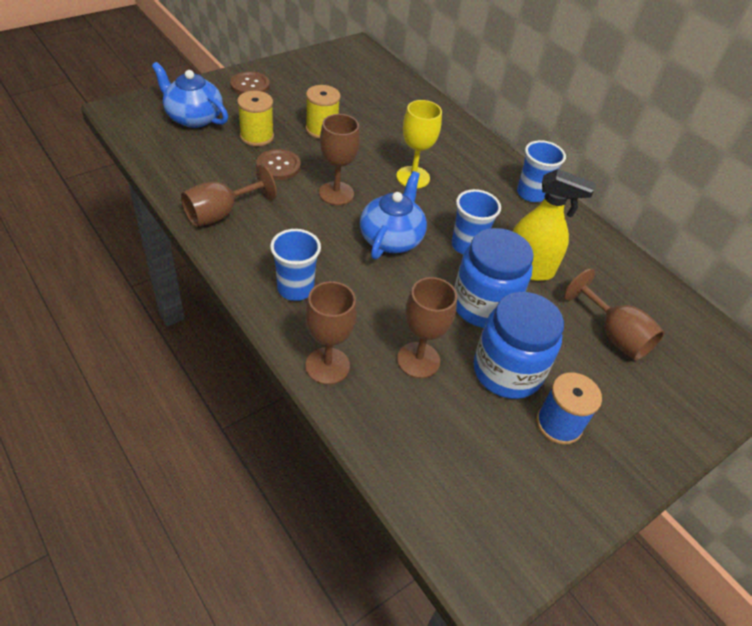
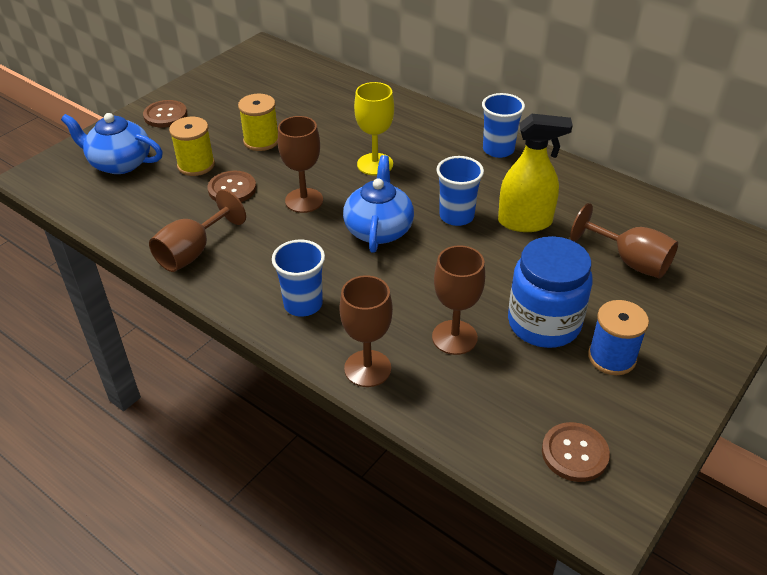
camera: 10 degrees left, 5 degrees down
blue jar [454,228,534,328] -> none
none -> brown button [542,422,610,482]

